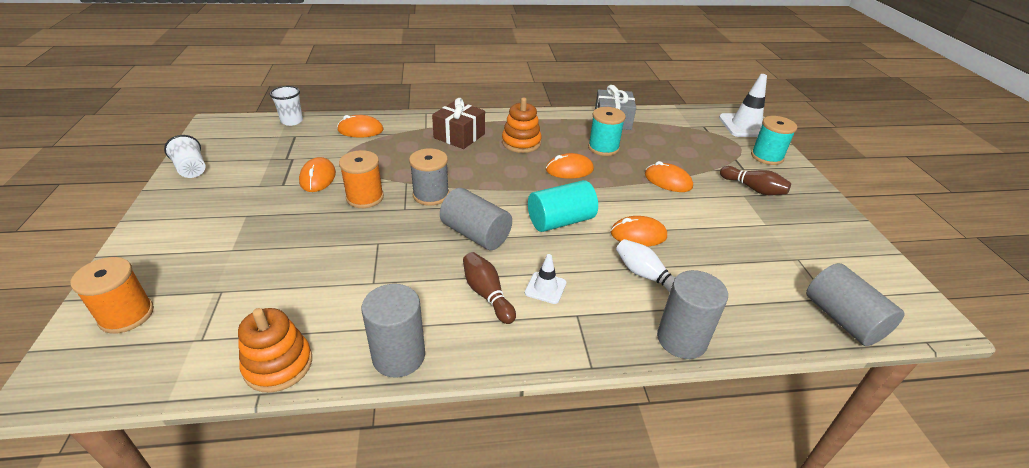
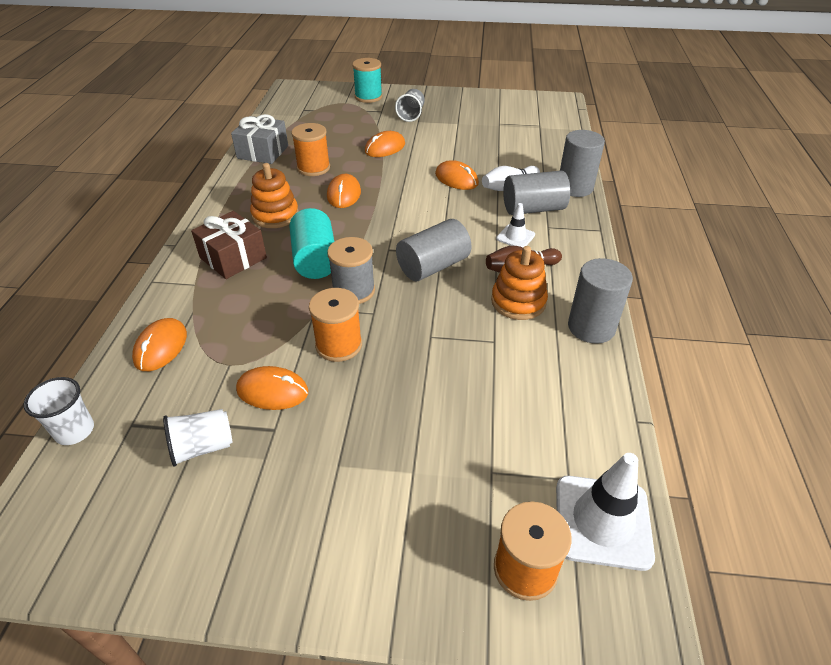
camera: 75 degrees left, 5 degrees up
white cup [164,135,205,178] -> white cup moved to [163,409,233,467]
orange stacking toy [238,308,312,392] -> orange stacking toy moved to [491,246,548,320]
turquoise cylinder [528,180,598,232] -> turquoise cylinder moved to [289,208,334,279]
turquoise spool [588,107,626,156] -> orange spool [291,123,330,176]
orange mouse [610,216,667,246] -> orange mouse turned 60 degrees counterclockwise [435,160,479,190]
white traffic cone [719,74,767,137] -> white traffic cone moved to [556,453,655,571]
brown bowling pin [720,166,791,195] -> grey cup [395,89,425,122]
grey cylinder [806,263,905,346] -> grey cylinder moved to [503,171,570,215]

